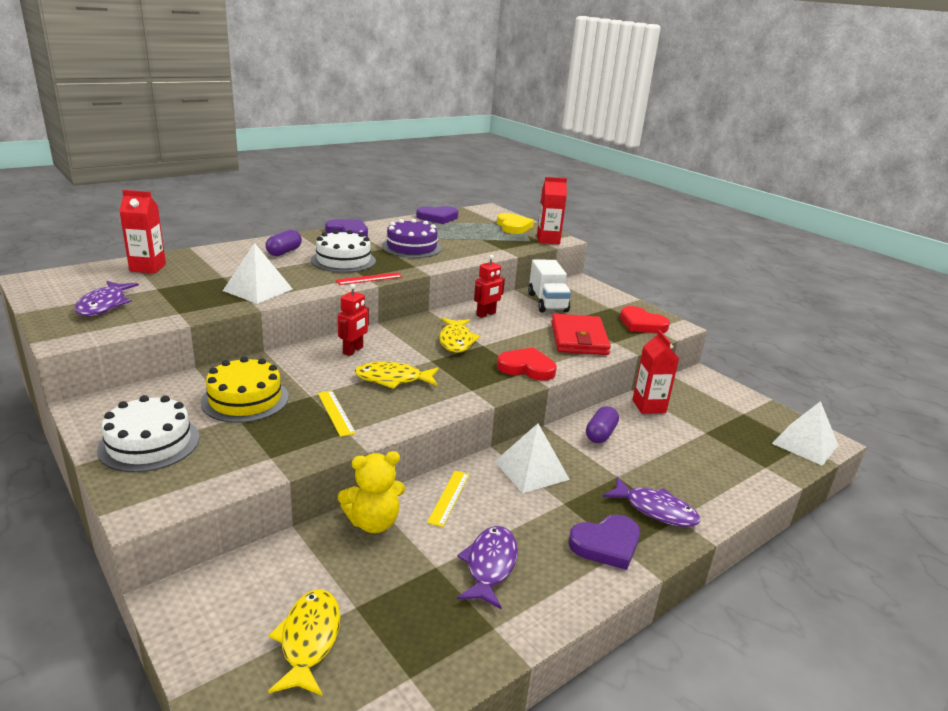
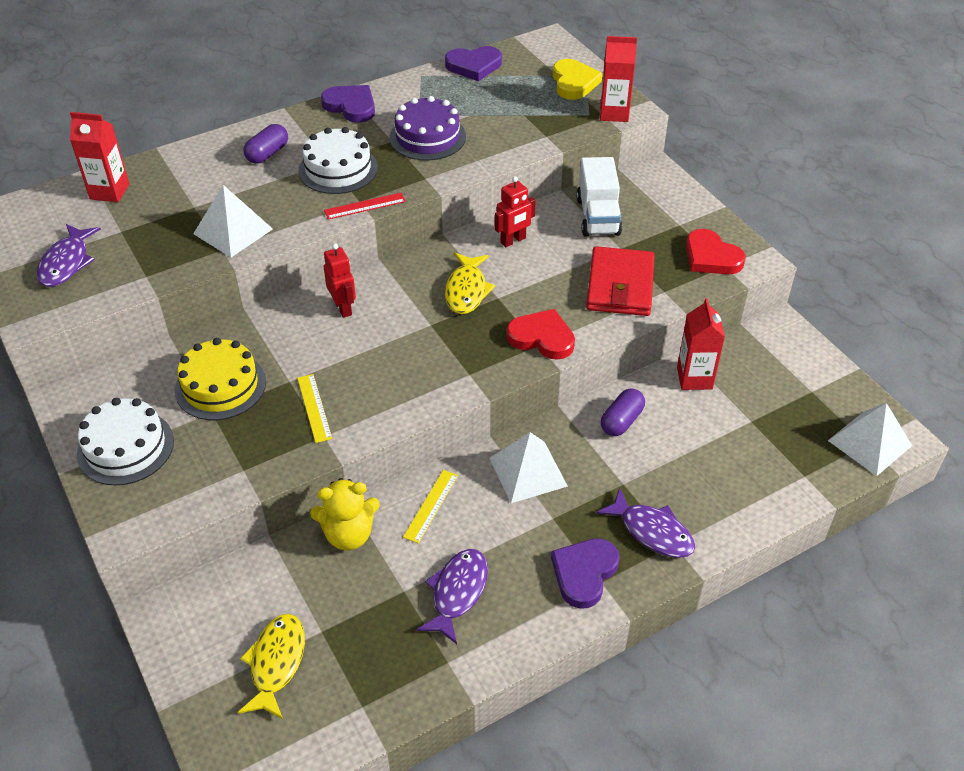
camera: 10 degrees right, 20 degrees up
red robot [338,284,369,356] -> red robot turned 60 degrees counterclockwise [323,243,356,318]
yellow fish [355,362,438,389] -> none
purple heart [568,515,640,570] -> purple heart turned 135 degrees clockwise [551,538,620,609]

